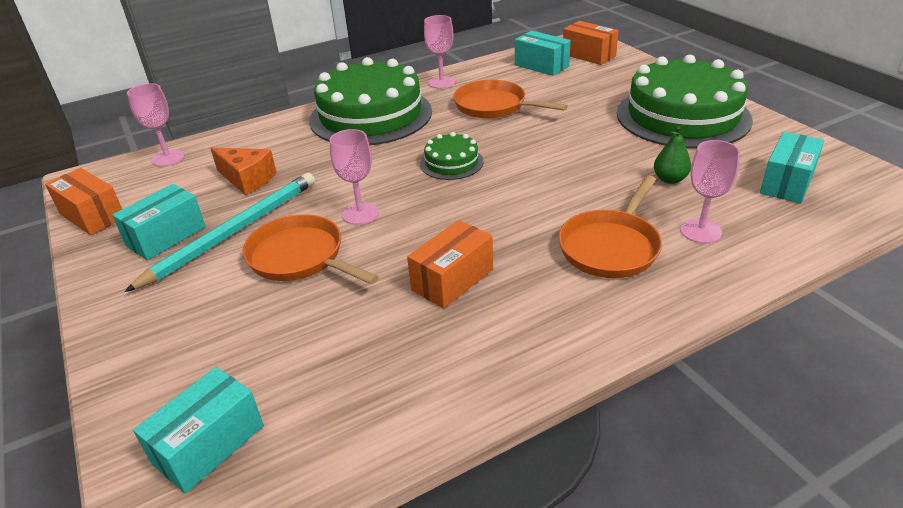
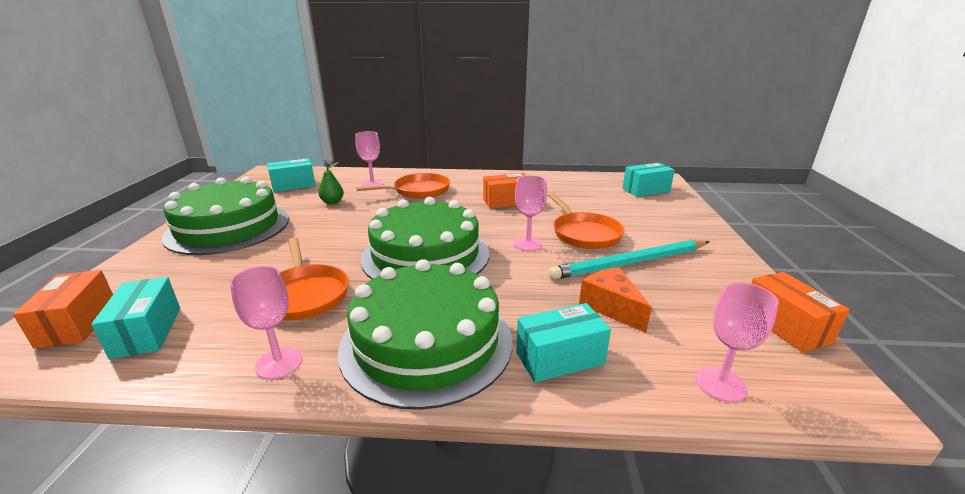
camera: 150 degrees left, 10 degrees down
turquoise box [112,184,206,260] -> turquoise box moved to [516,303,611,383]
green cake [420,132,483,180] -> green cake [360,197,489,279], size x2.19

